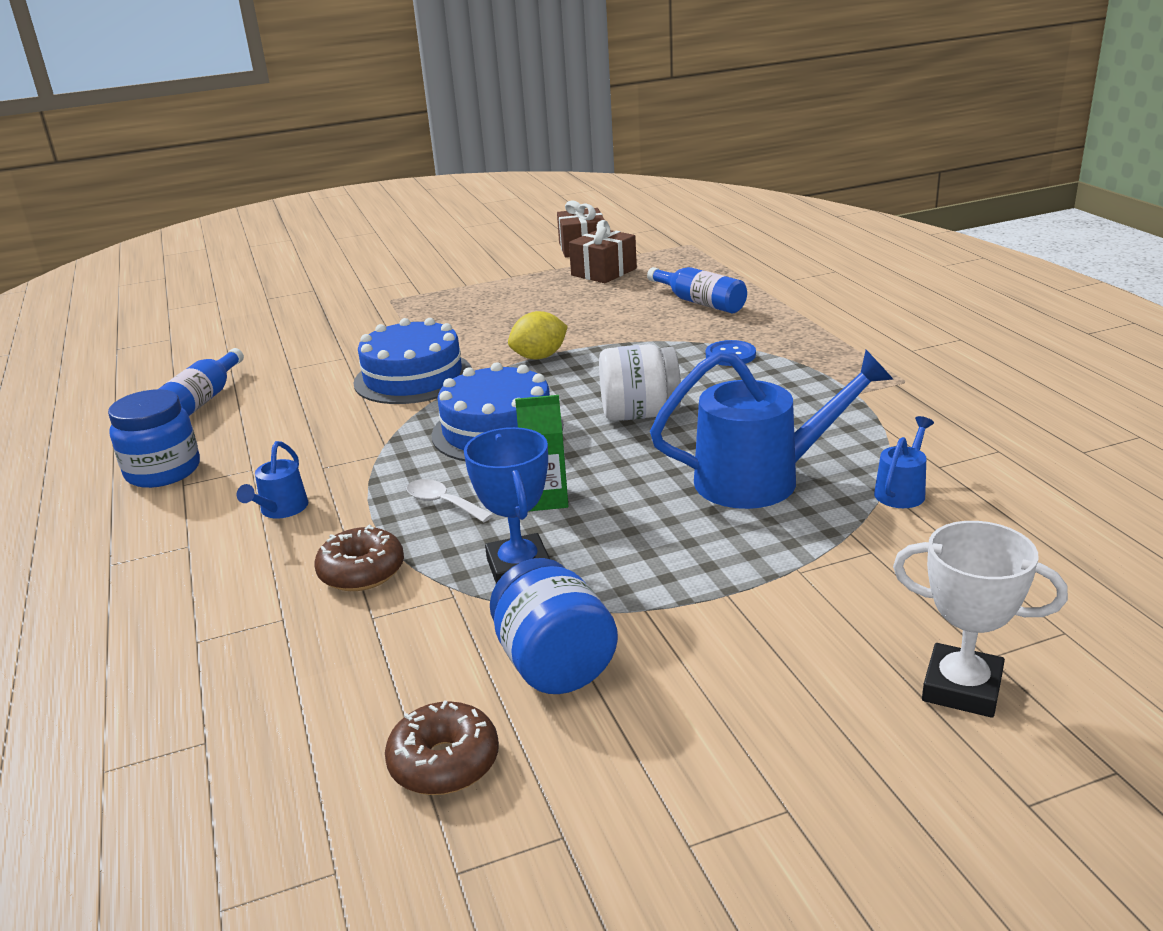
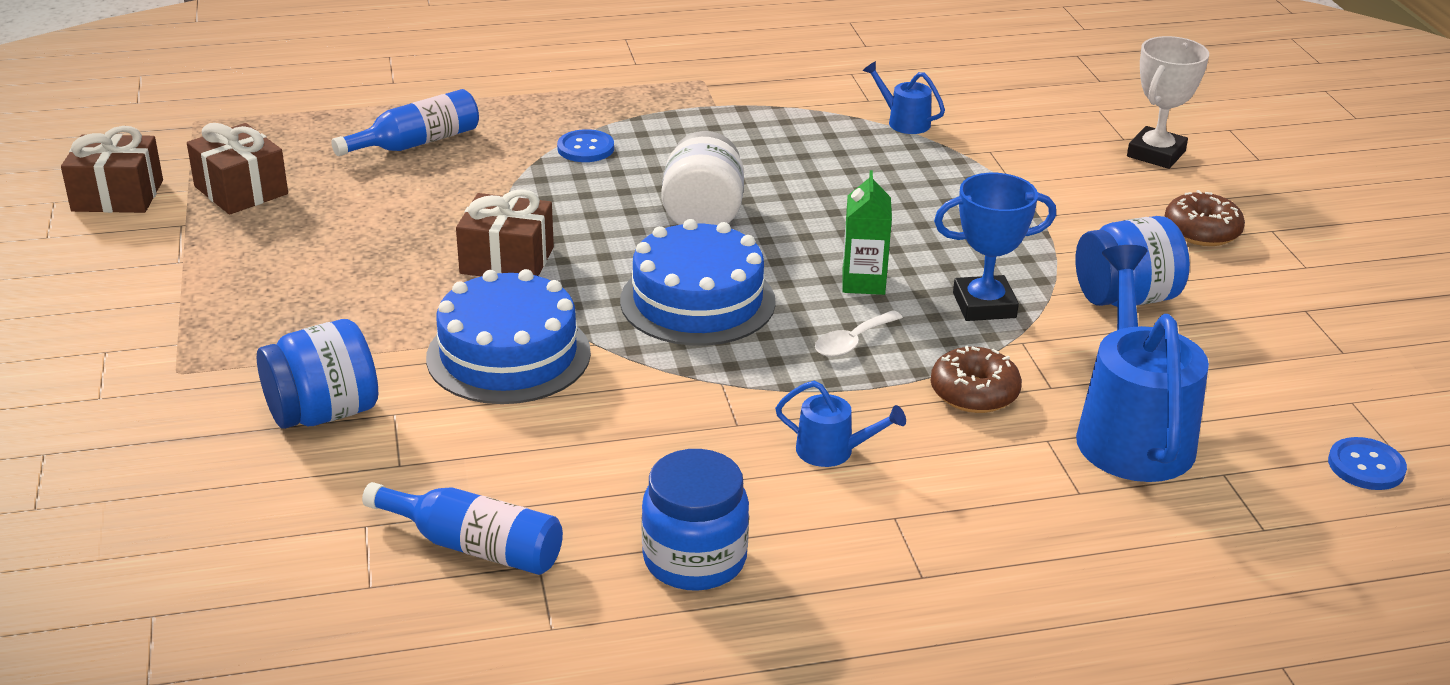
camera: 85 degrees left, 5 degrees up
brown donut [385,700,499,795] -> brown donut moved to [1164,190,1245,246]
yellow lemon [508,311,568,360] -> brown gift [456,189,554,276]
blue watering can [650,350,893,509] -> blue watering can moved to [1076,245,1209,482]
none -> blue jar [257,319,378,429]
none -> blue button [1328,437,1407,490]

